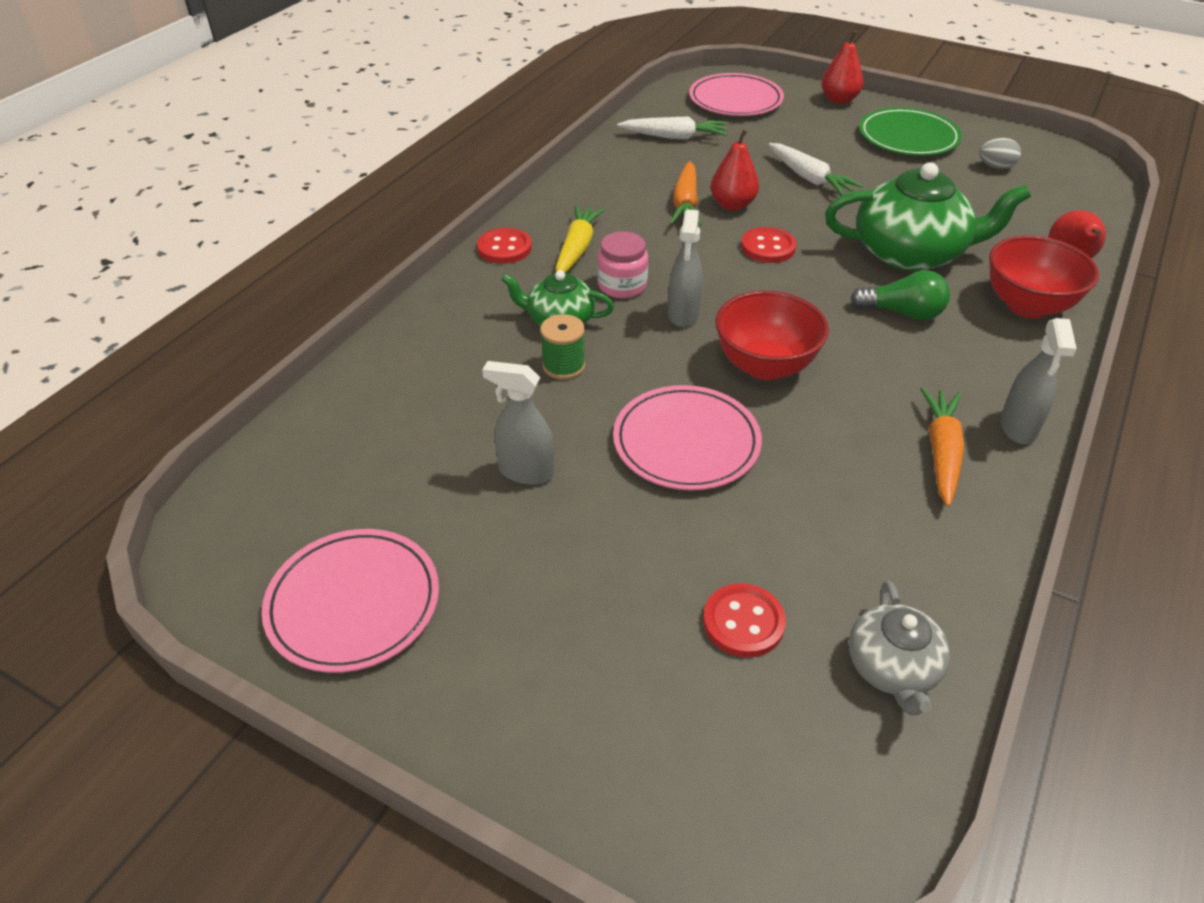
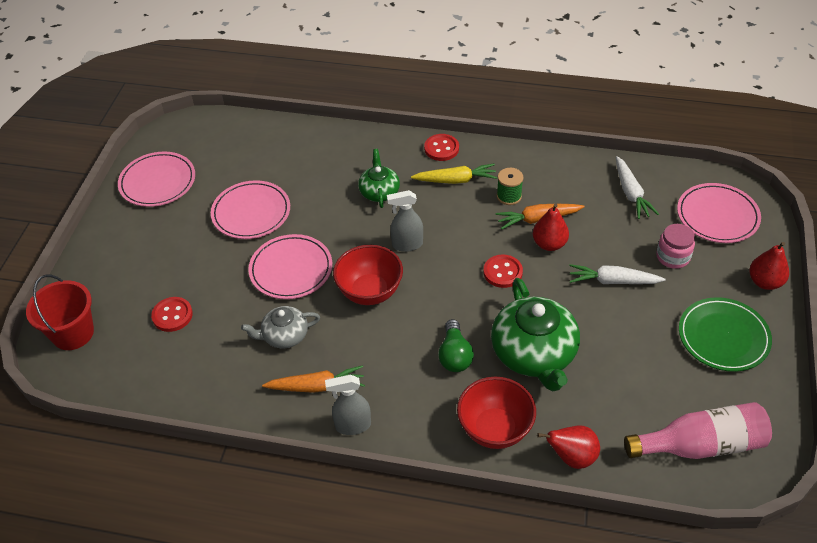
camera: 75 degrees right, 5 degrees up
grey spray bottle [482,361,554,485] -> pink plate [211,180,290,239]
green spool [540,314,585,379] -> green spool moved to [497,168,523,205]
pink jar [597,231,648,298] -> pink jar moved to [656,224,695,269]
white carrot [768,143,863,195] -> white carrot turned 60 degrees clockwise [569,264,666,284]
grey teapot [849,581,950,715] -> grey teapot moved to [241,306,320,348]
grey egg [979,138,1021,169] -> none
none -> red bucket [26,275,94,350]
none -> pink bottle [624,402,772,459]

